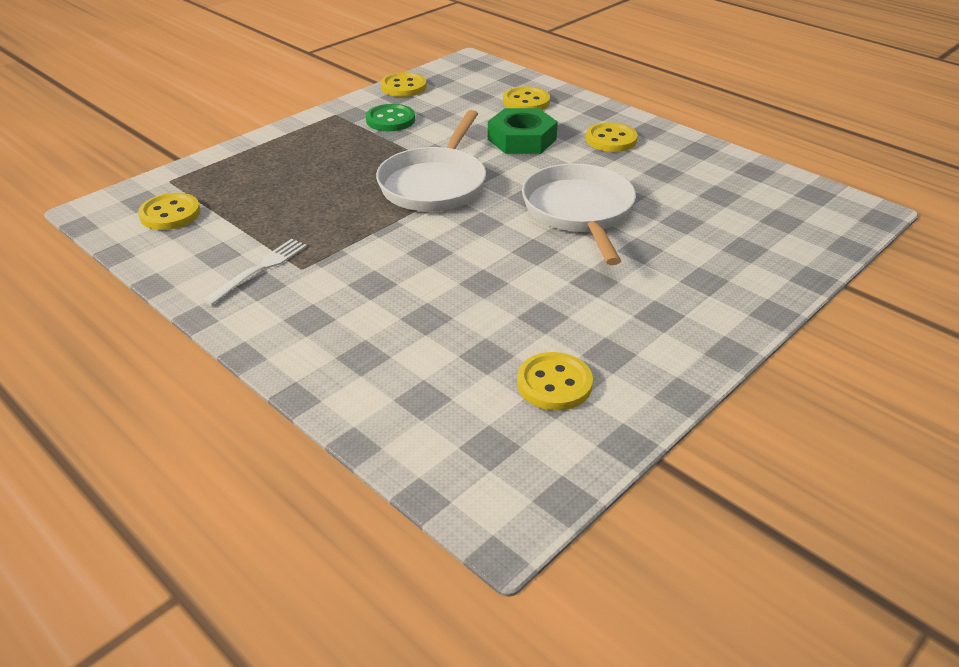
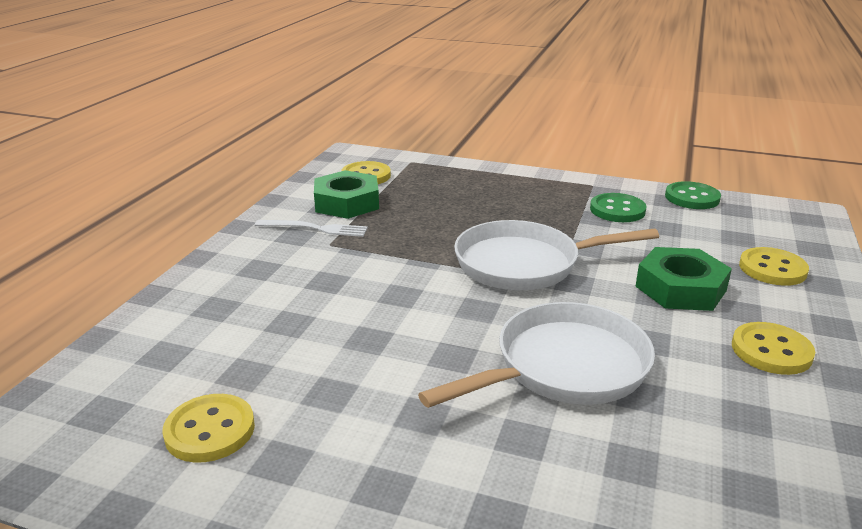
camera: 65 degrees right, 10 degrees down
yellow button [381,72,427,97] -> green button [665,181,721,209]
none -> green nut [314,170,379,219]

